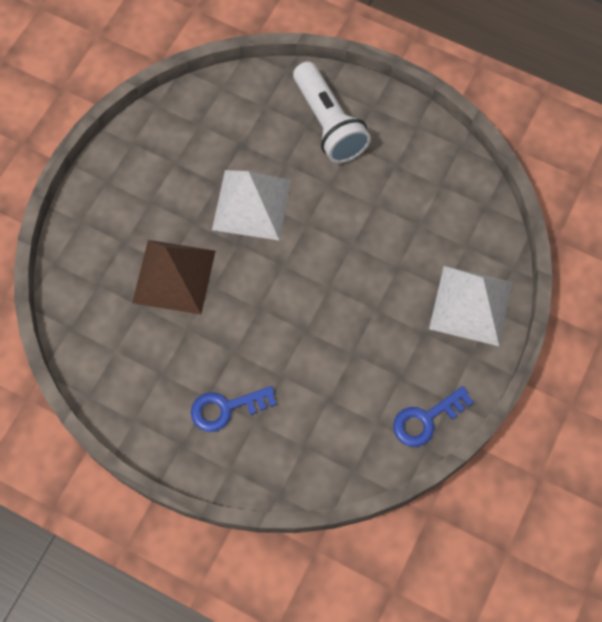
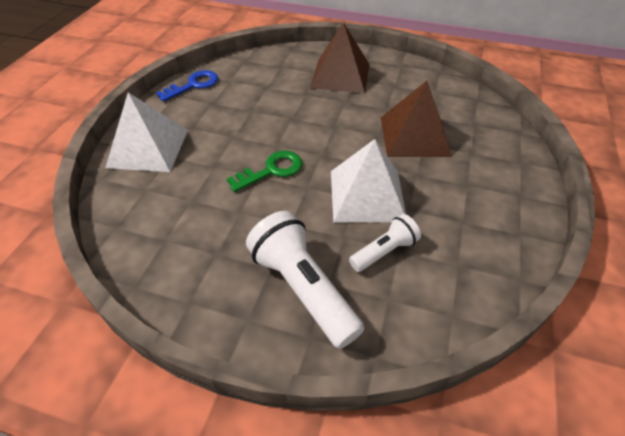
camera: 170 degrees right, 20 degrees down
blue key [191,386,277,432] -> brown pyramid [310,22,369,93]
none -> green key [227,151,302,192]
none -> white flashlight [349,214,421,272]

